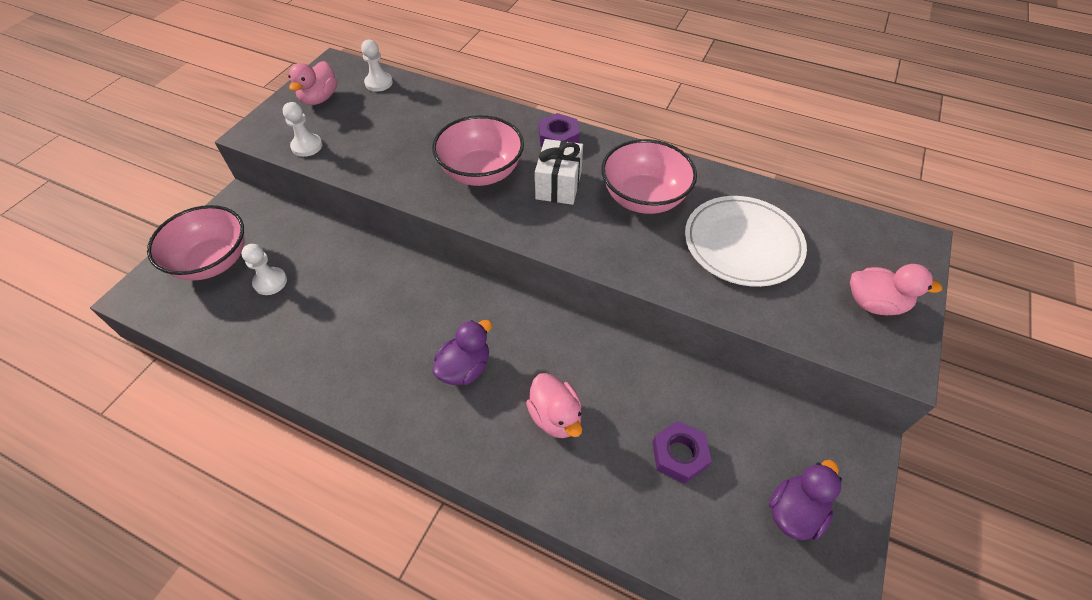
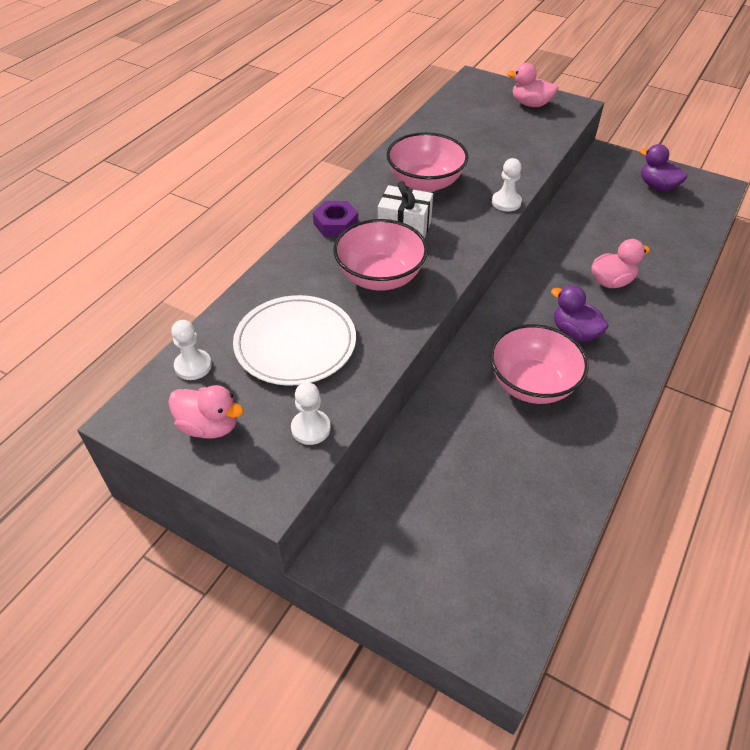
camera: 85 degrees left, 5 degrees down
pink bowl [147,205,244,281] -> pink bowl moved to [490,324,588,404]
white pawn [242,244,287,295] -> white pawn moved to [492,158,522,211]
purple nut [652,421,712,484] -> none
white plate [685,196,807,287] -> white plate moved to [233,295,356,386]
pink duck [850,264,942,315] -> pink duck turned 90 degrees counterclockwise [507,63,559,107]

